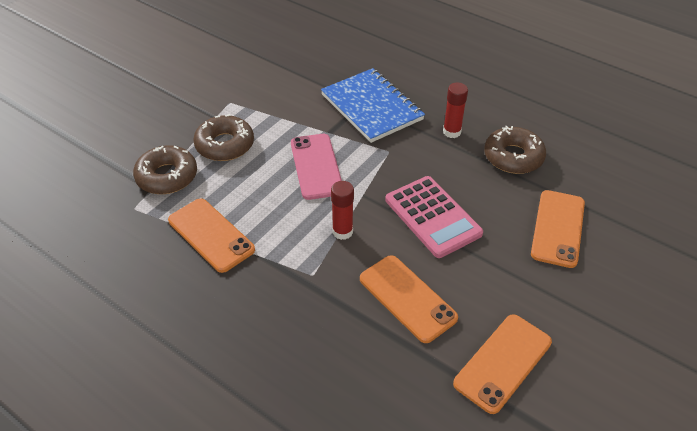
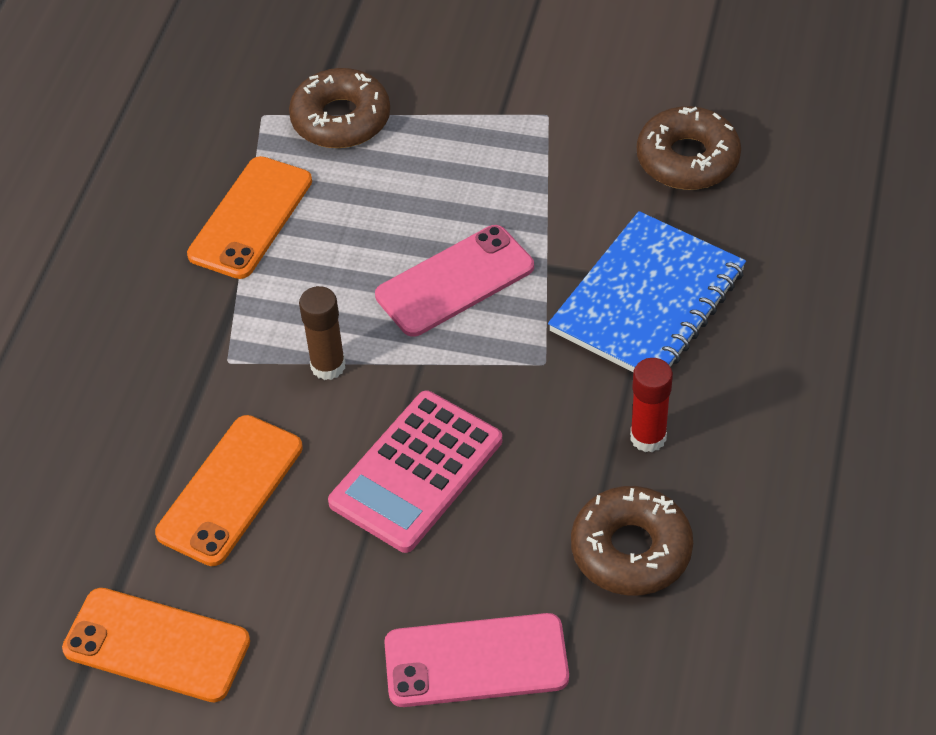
camera: 70 degrees right, 5 degrees up
brown donut [193,114,254,161] -> brown donut moved to [637,106,741,190]
red glue stick [331,181,354,240] -> brown glue stick [299,286,345,380]
orange phone [531,190,585,268] -> pink phone [384,613,569,707]

